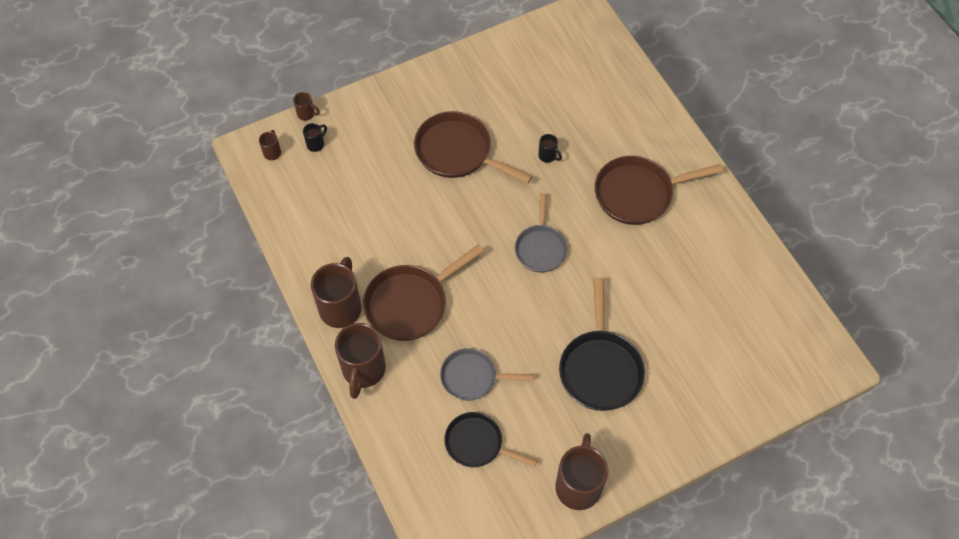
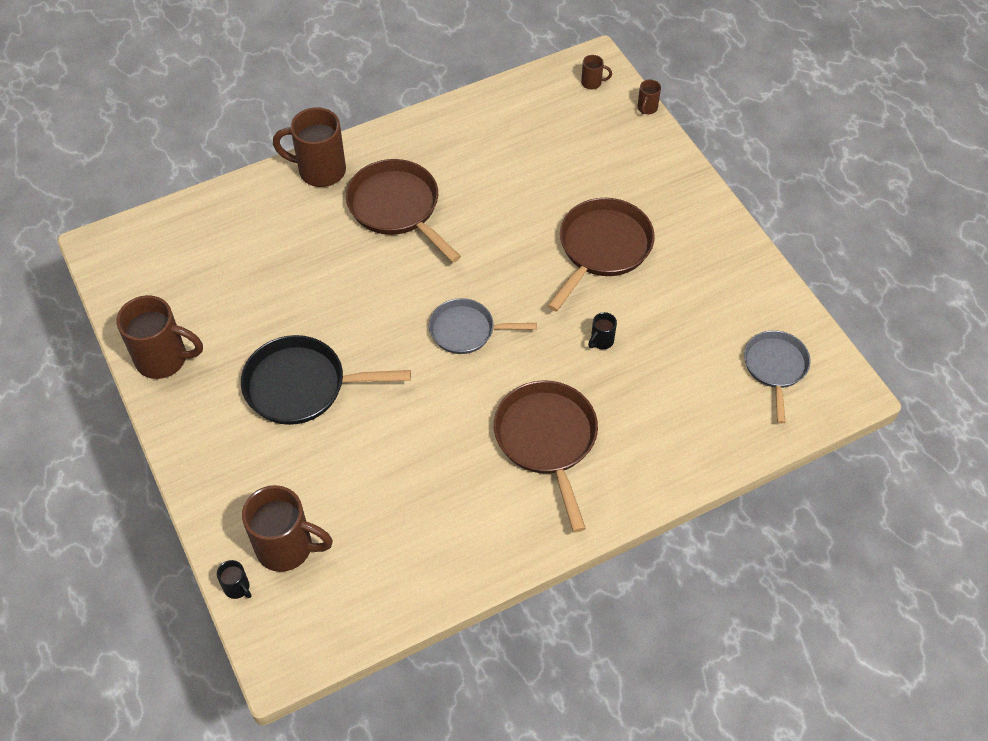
camera: 90 degrees right, 5 degrees down
black mug [303,123,327,152] -> black mug moved to [217,560,252,599]
brown mug [311,257,362,328] -> brown mug moved to [242,485,333,572]
grey pan [440,348,534,401] -> grey pan moved to [744,330,811,424]
black pan [444,412,537,467] -> none

